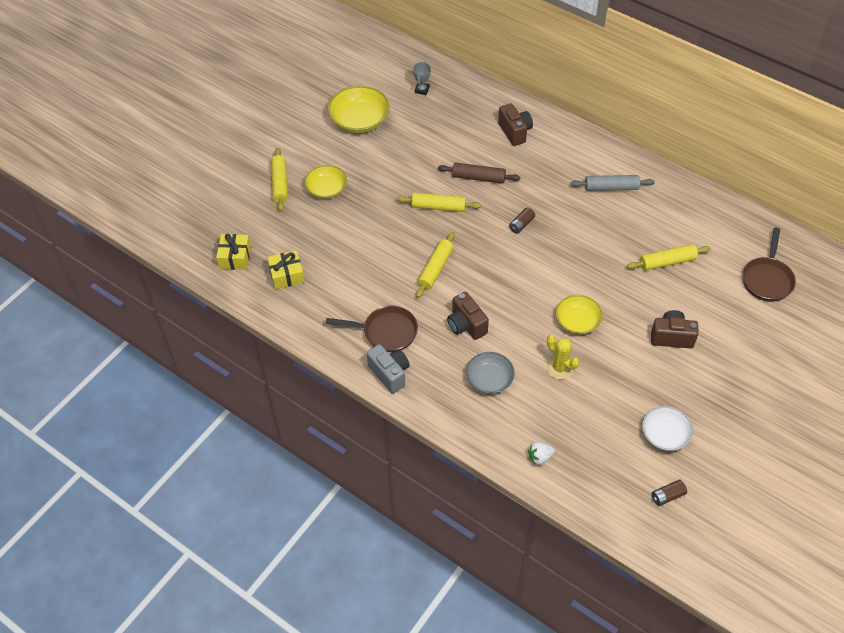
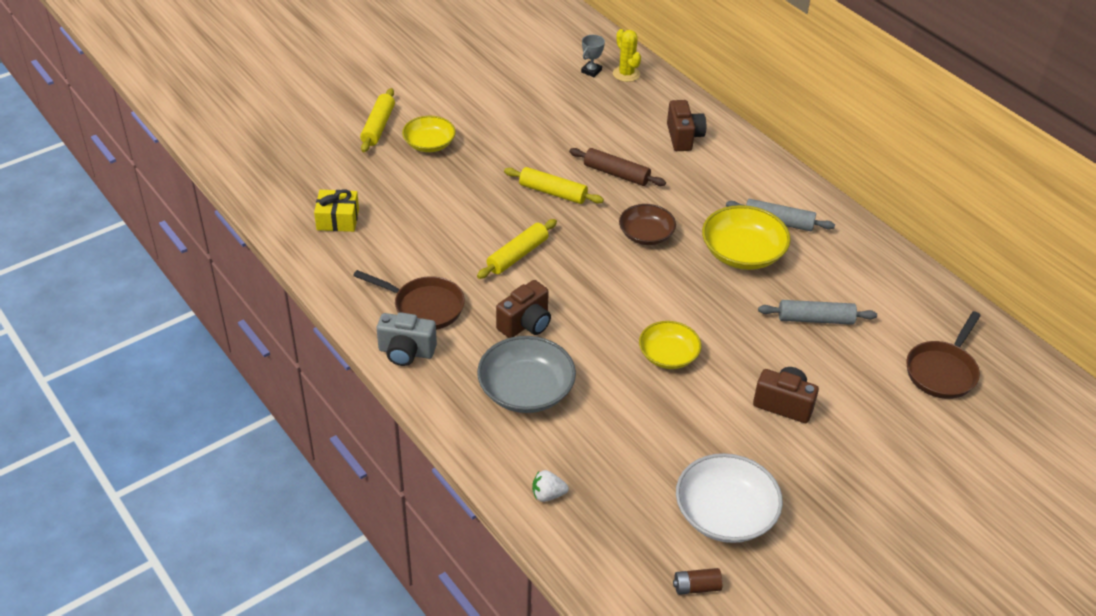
camera: 15 degrees right, 10 degrees down
yellow gift [216,234,251,270] -> none
yellow bowl [328,86,390,133] -> yellow bowl moved to [702,205,791,270]
grey camera [367,344,410,394] -> grey camera turned 120 degrees clockwise [377,312,437,366]
brown camera [447,292,489,340] -> brown camera turned 120 degrees counterclockwise [496,280,551,338]
grey bowl [466,352,515,394] -> grey bowl [477,336,576,413], size x1.52
brown battery [509,207,535,234] -> brown bowl [619,204,676,245]
yellow cactus [546,335,579,379] -> yellow cactus moved to [613,29,641,82]
yellow rolling pin [627,244,711,271] -> grey rolling pin [758,300,877,325]
white bowl [642,406,693,451] -> white bowl [676,453,783,543], size x1.52

